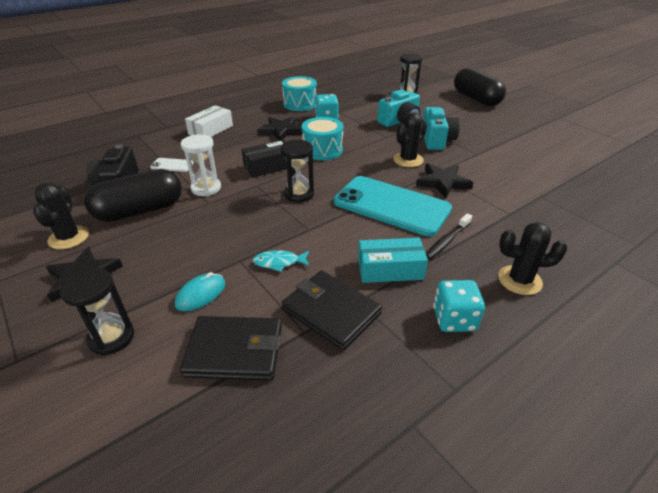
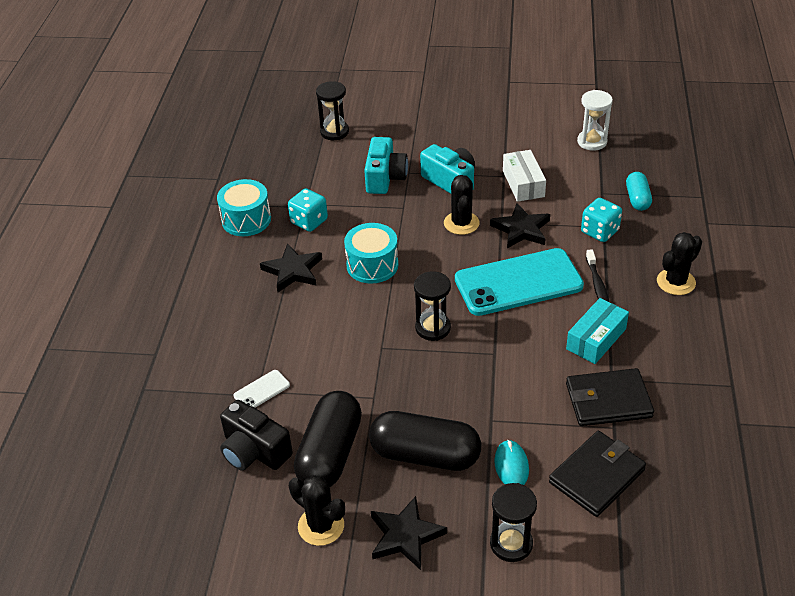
camera: 45 degrees left, 5 degrees up
white hourglass [181,134,221,196] -> white hourglass moved to [577,90,613,151]
white box [185,105,233,137] -> white box moved to [503,150,546,202]
black box [242,140,287,178] -> none
turquoise fish [253,250,310,272] -> none
turquoise dice [433,280,485,332] -> turquoise dice moved to [581,198,622,242]
black capsule [454,68,506,106] -> black capsule moved to [369,411,481,471]
none -> turquoise capsule [626,172,652,211]

